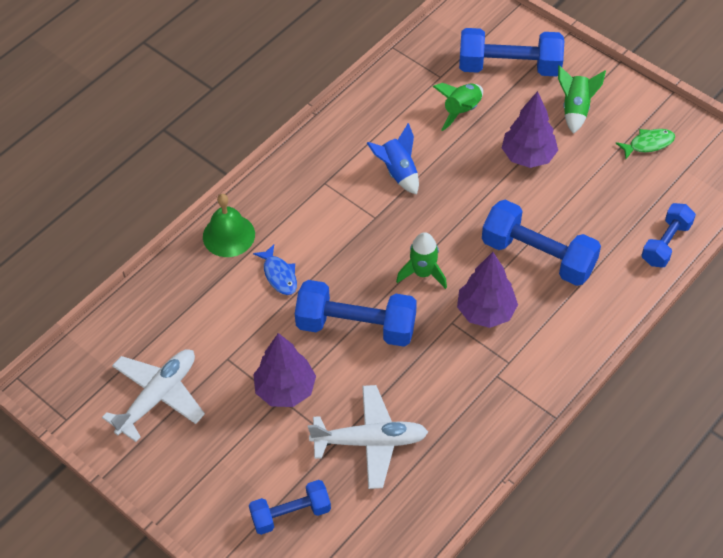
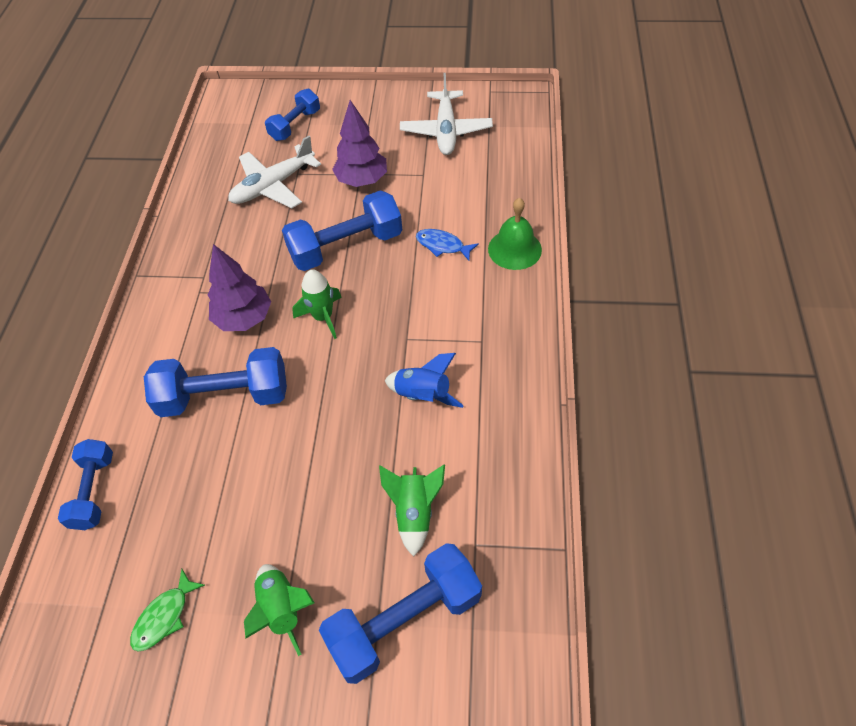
camera: 145 degrees right, 0 degrees up
purple tree [502,91,558,168] -> none

